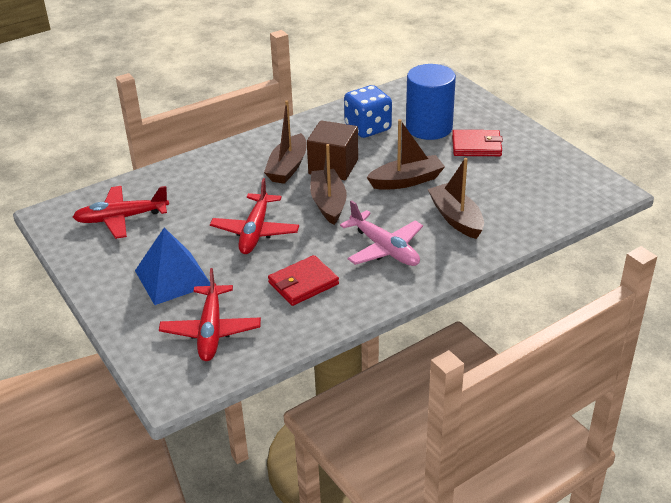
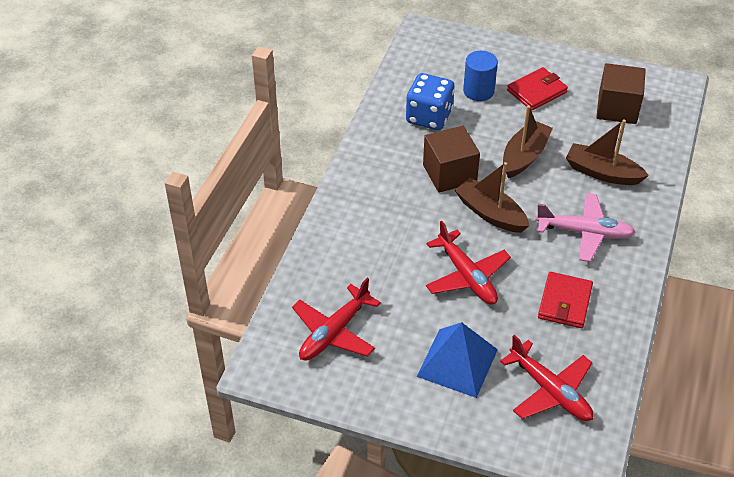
camera: 40 degrees left, 10 degrees up
brown boat [264,100,306,184] -> none
blue cylinder [406,64,456,140] -> blue cylinder [463,51,498,101], size x0.64
none -> brown cube [596,63,646,124]

